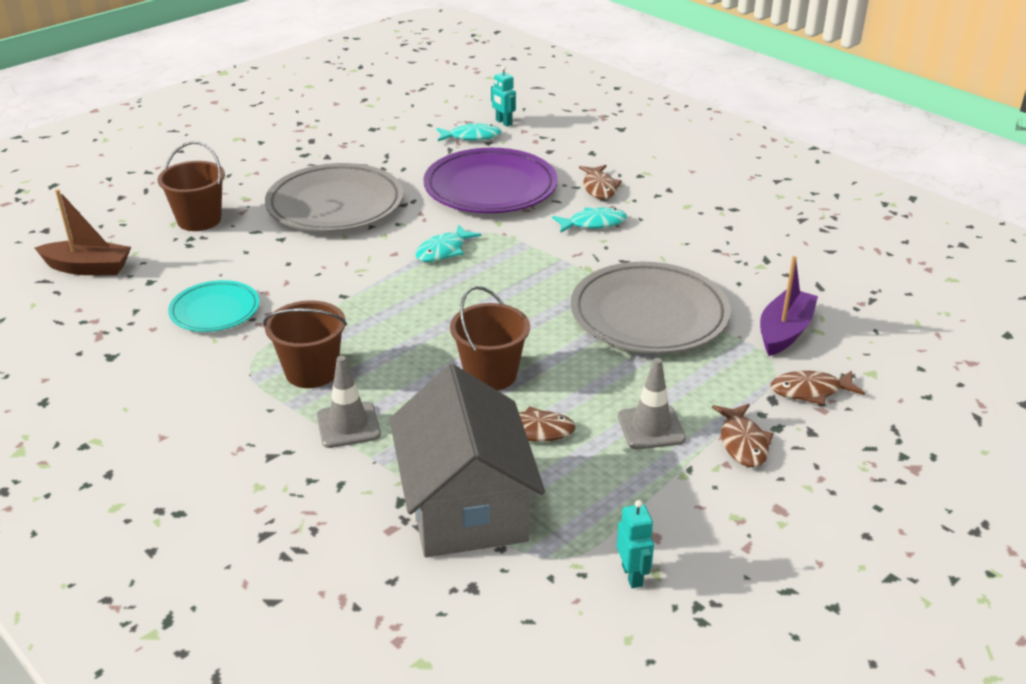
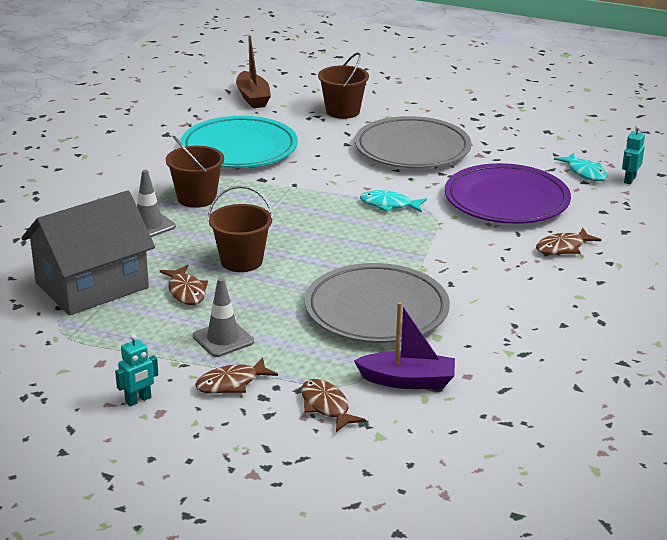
camera: 65 degrees right, 5 degrees down
turquoise plate [168,280,259,332] -> turquoise plate [181,116,298,168], size x1.77
turquoise fish [552,207,627,233] -> none
turquoise robot [617,500,654,588] -> turquoise robot moved to [115,334,158,407]

